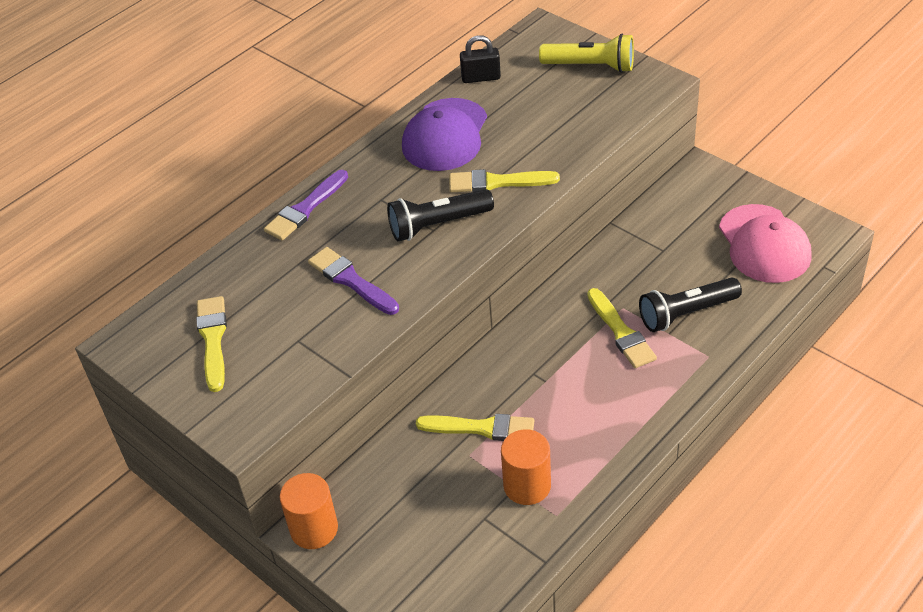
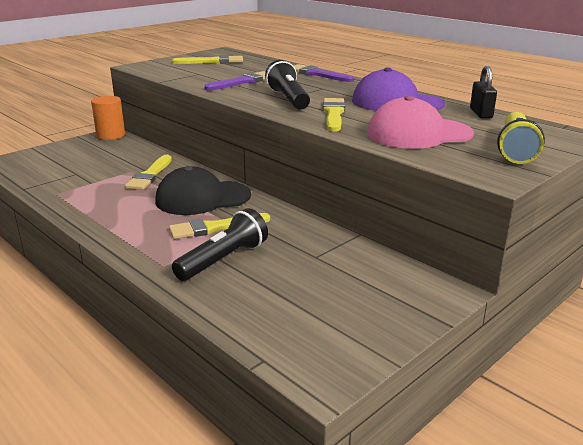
camera: 90 degrees right, 20 degrees down
orange cylinder [501,429,551,505] -> none
black flashlight [639,278,742,332] -> black flashlight turned 60 degrees clockwise [172,208,268,281]
pink cap [719,204,812,283] -> pink cap moved to [367,96,474,149]
none -> black cap [155,166,251,215]

